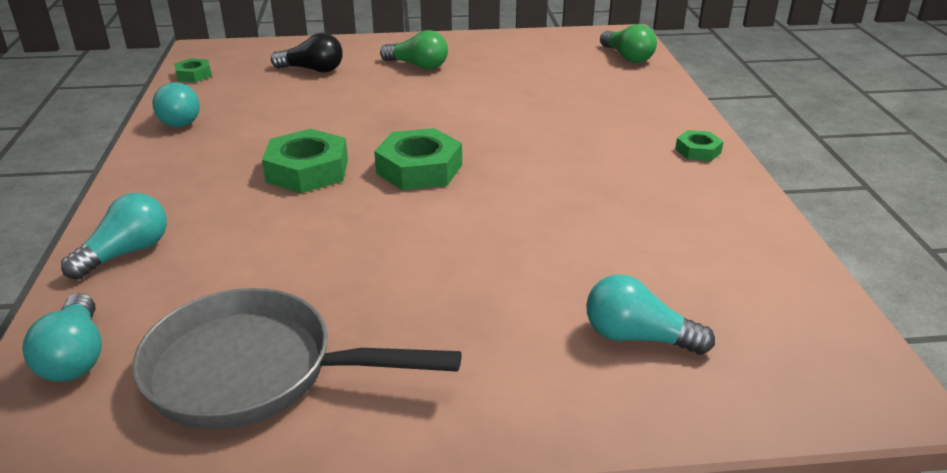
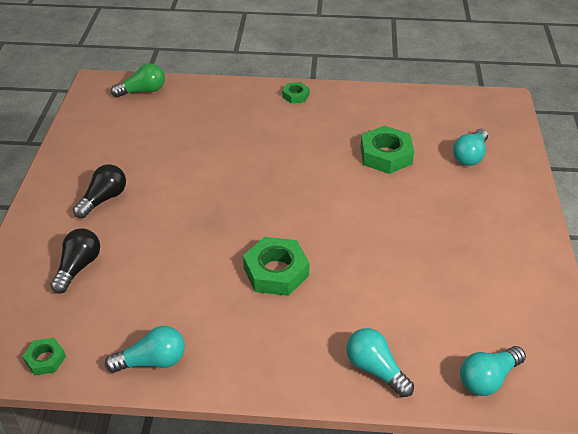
camera: 80 degrees left, 10 degrees up
turquoise light bulb [22,293,102,382] -> turquoise light bulb turned 150 degrees clockwise [460,346,526,396]
grey pan [132,288,461,430] -> none
green nut [374,128,462,190] -> green nut moved to [360,126,414,174]
green light bulb [380,30,448,70] -> black light bulb [73,164,126,218]

